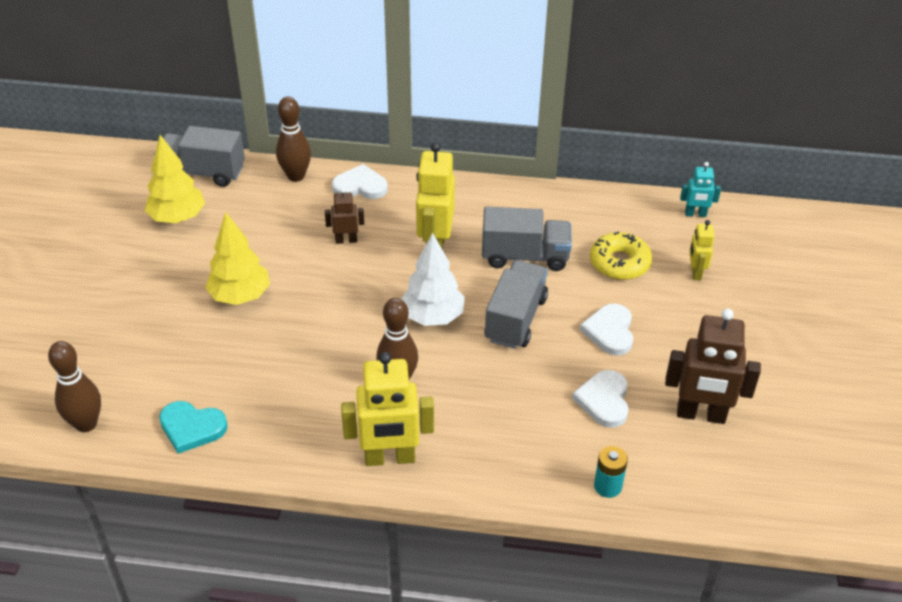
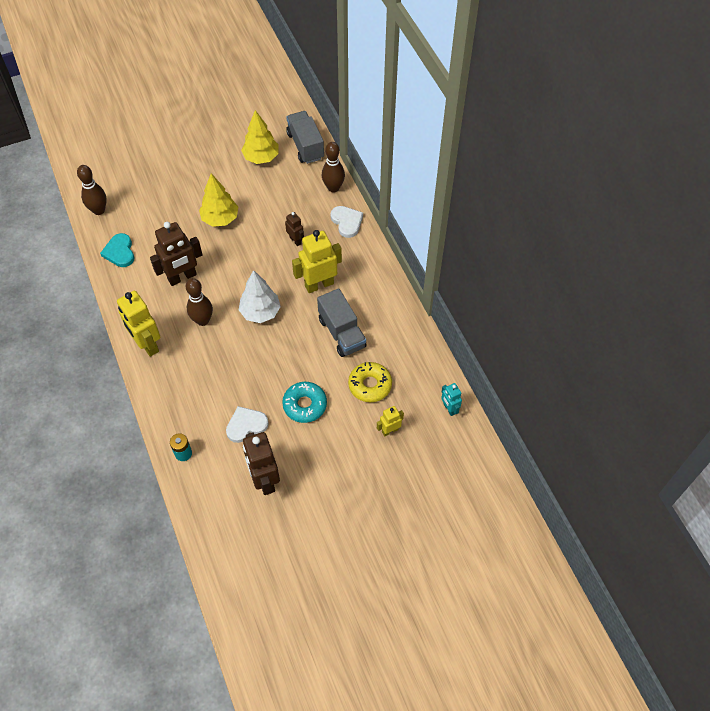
camera: 60 degrees right, 15 degrees up
grey truck [484,260,548,349] -> none
white heart [580,303,633,356] -> turquoise donut [282,382,327,423]
none -> brown robot [150,222,202,286]

